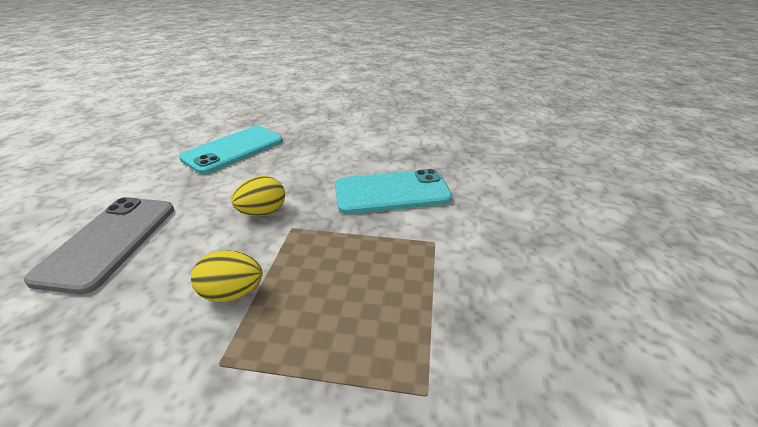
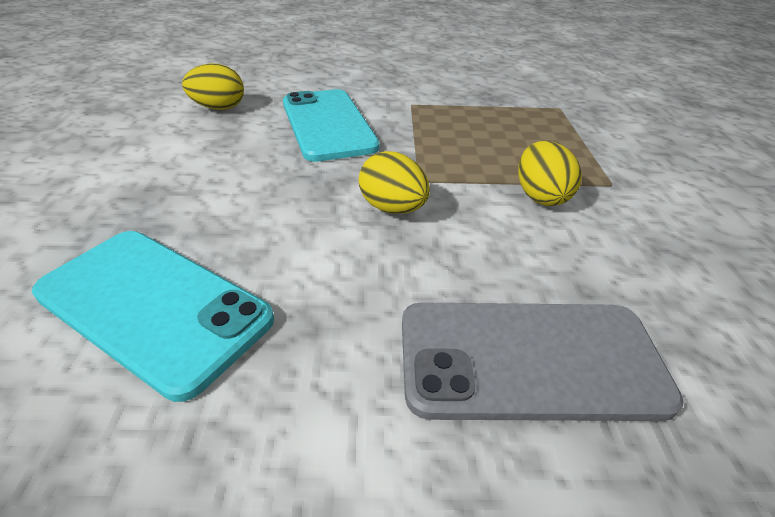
camera: 100 degrees left, 5 degrees up
none -> yellow egg [182,63,244,110]

